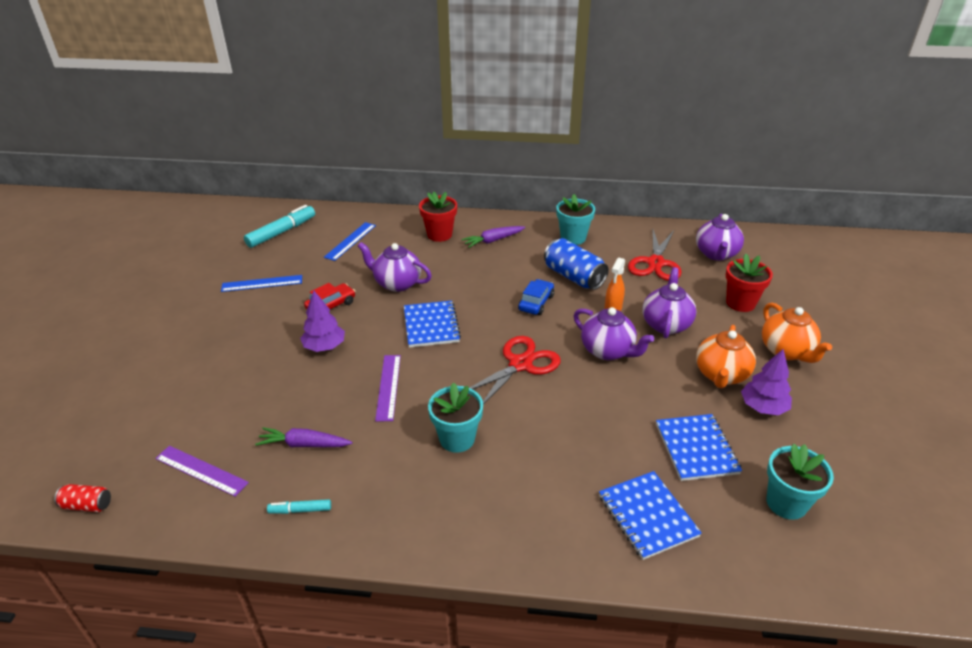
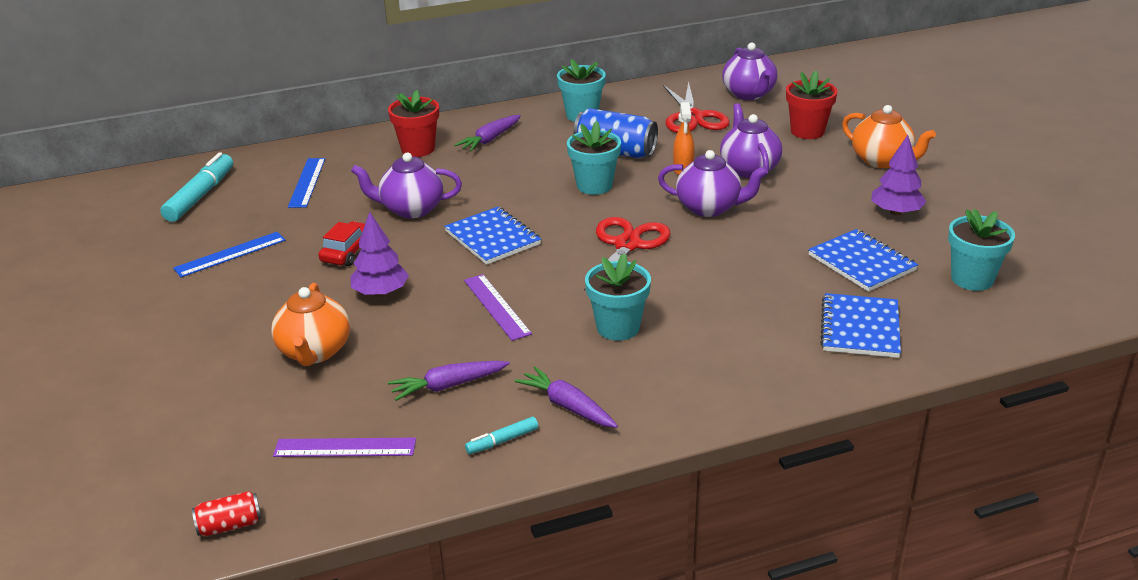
camera: 25 degrees left, 5 degrees down
blue car [518,279,554,315] -> turquoise flower pot [567,121,621,195]
blue notebook [599,471,702,560] -> blue notebook turned 60 degrees clockwise [820,293,901,358]
orange teapot [696,325,756,388] -> orange teapot moved to [271,283,350,366]
none -> purple carrot [515,366,618,428]

